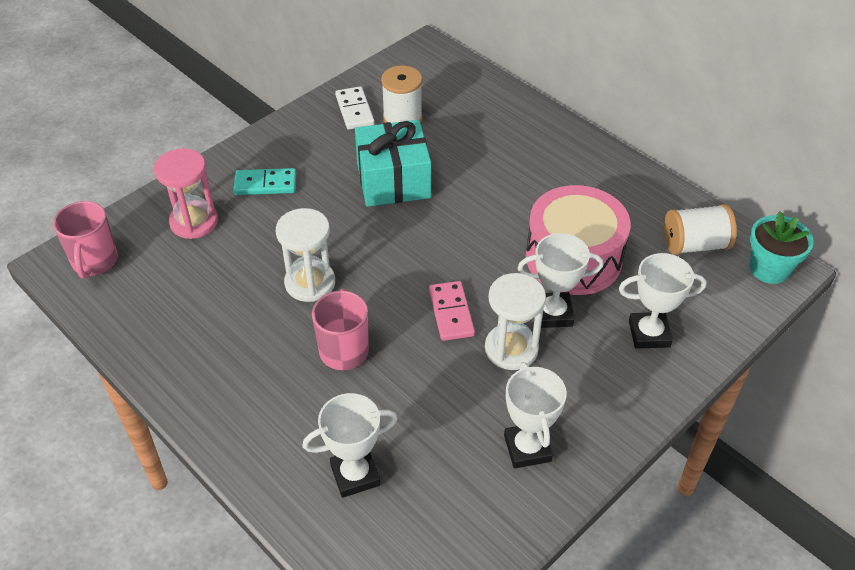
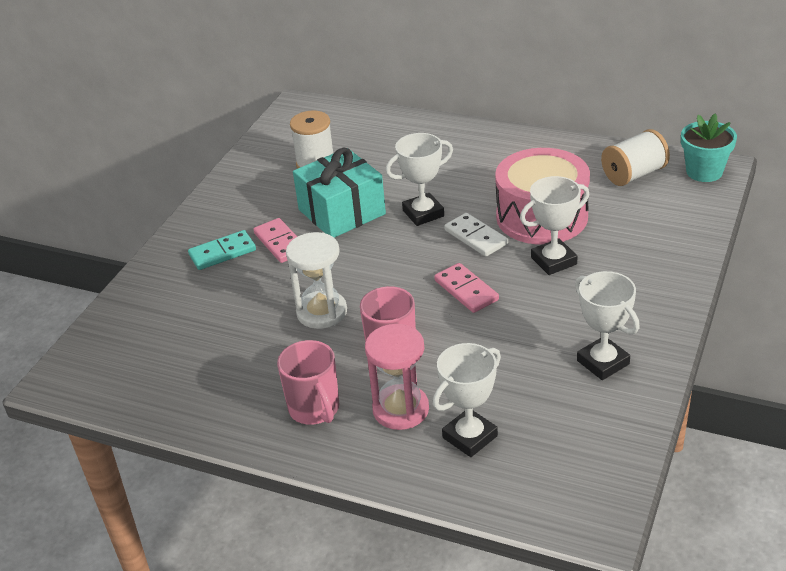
camera: 20 degrees left, 10 degrees down
pink mug [53,201,118,279] -> pink mug moved to [277,340,339,425]
pink hourglass [154,148,218,239] -> pink hourglass moved to [365,324,429,430]
white domino [335,86,375,130] -> white domino moved to [444,213,508,257]
white hourglass [485,273,546,370] -> none
white trophy [619,253,706,349] -> white trophy moved to [386,133,453,226]
none -> pink domino [253,218,297,263]

